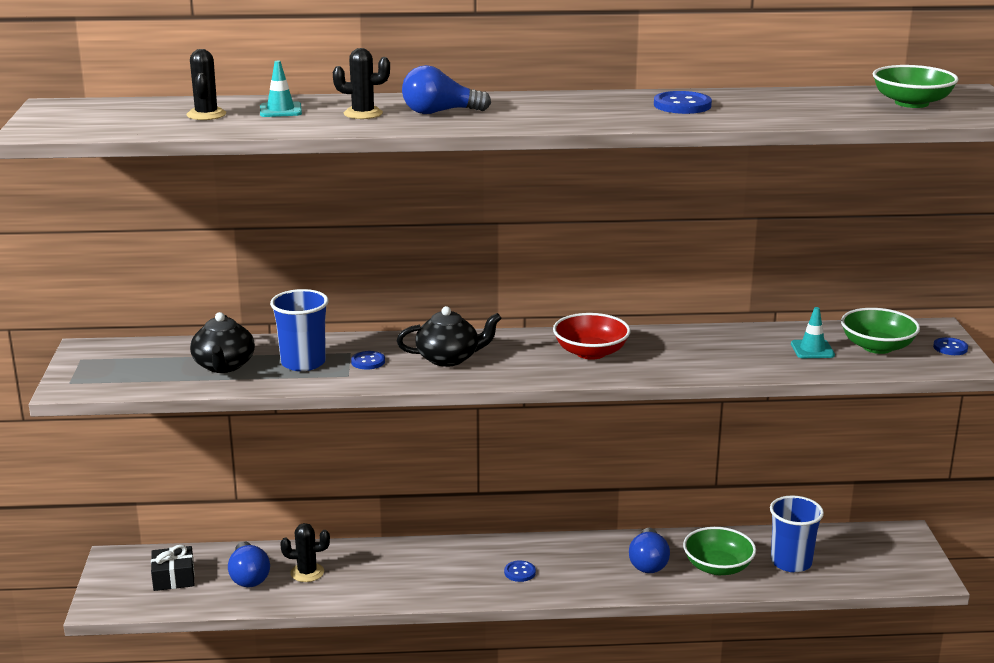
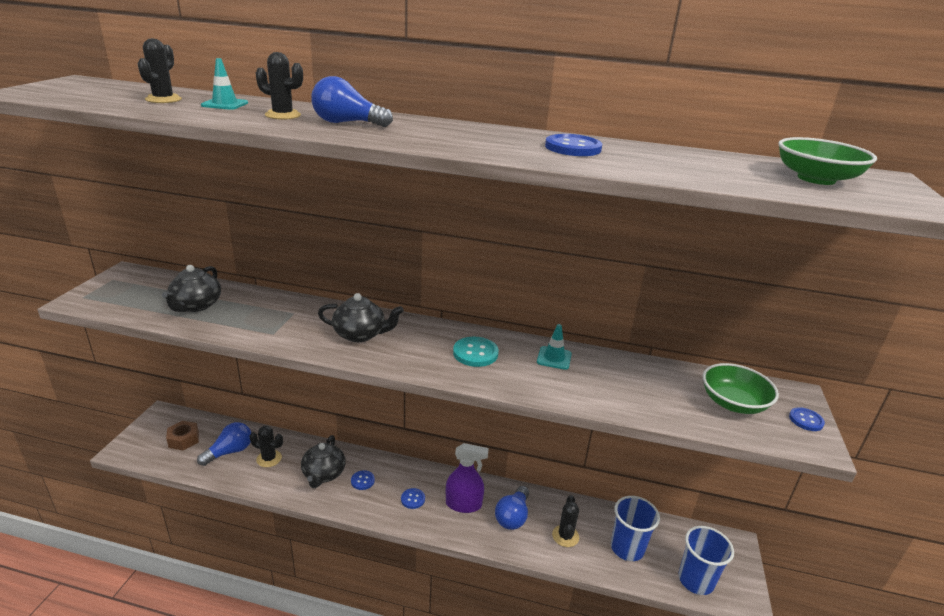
camera: 15 degrees right, 5 degrees up
black gift [151,545,195,591] -> brown nut [166,421,199,451]
blue light bulb [228,541,270,587] -> blue light bulb turned 135 degrees counterclockwise [197,422,251,466]
blue cup [270,289,329,371] -> blue cup moved to [678,526,734,595]
blue button [351,351,385,370] -> blue button moved to [351,470,375,490]
red bowl [553,313,631,360] -> turquoise button [453,337,499,367]
green bowl [683,527,756,575] -> black cactus [552,495,579,547]
turquoise traffic cone [791,307,835,358] -> turquoise traffic cone moved to [537,324,572,370]
none -> black teapot [301,435,346,488]
none -> purple spray bottle [446,443,489,513]

